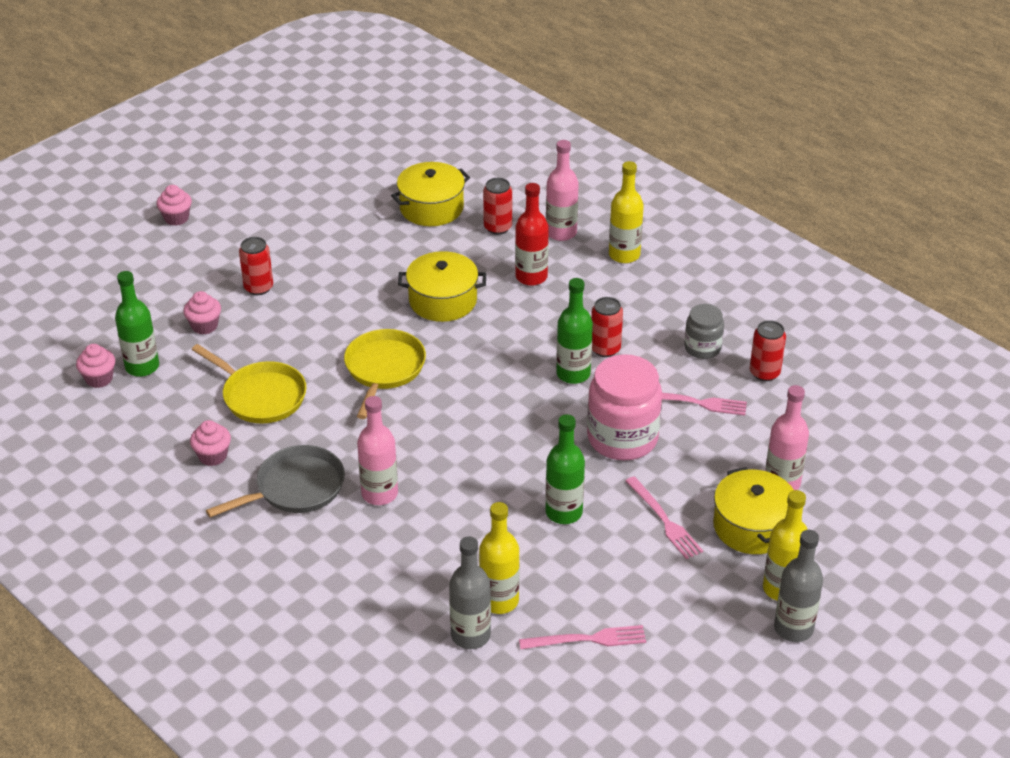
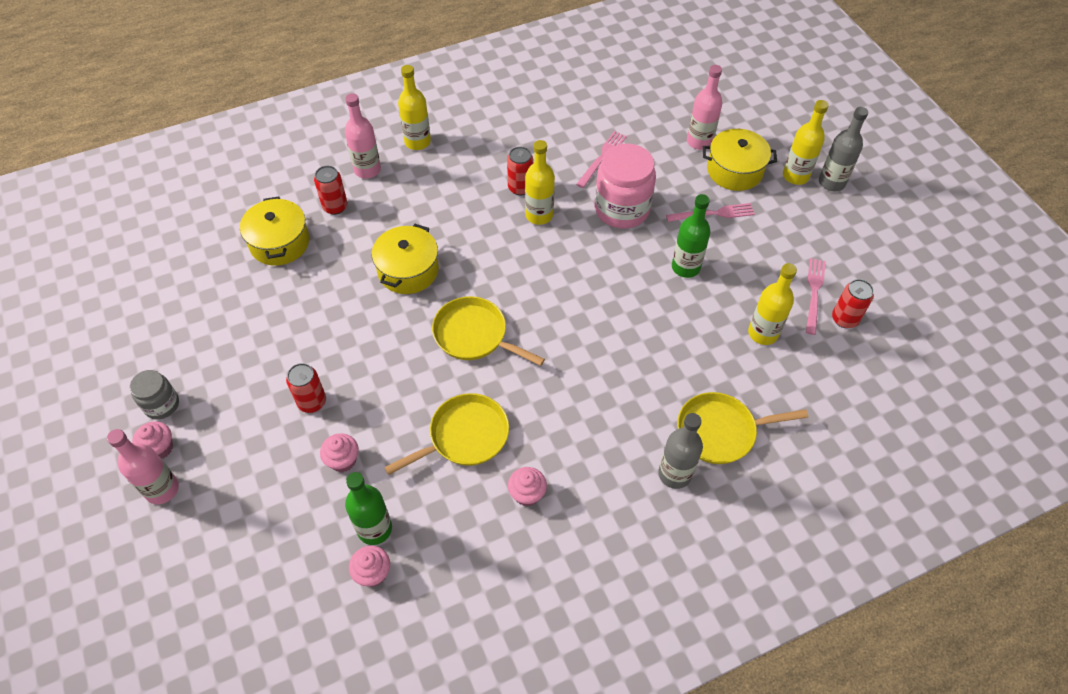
camera: 70 degrees left, 15 degrees up
grey pan [206,445,345,518] -> none
pink bottle [357,396,398,505] -> pink bottle moved to [107,429,179,504]
grey bottle [449,537,491,649] -> grey bottle moved to [658,413,703,489]
red bottle [515,183,549,286] -> none
green bottle [556,278,593,384] -> yellow bottle [525,140,555,225]
grey jar [684,304,724,359] -> grey jar moved to [130,370,179,420]
red can [750,320,786,381] -> red can moved to [832,279,874,328]
none -> yellow pan [677,392,808,464]

